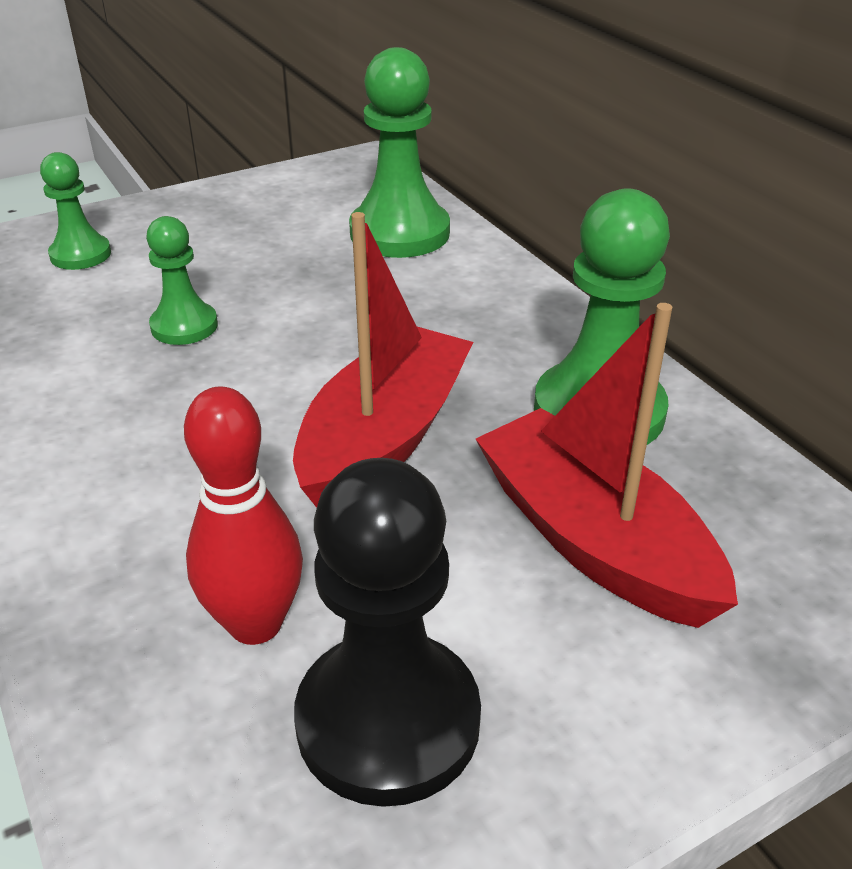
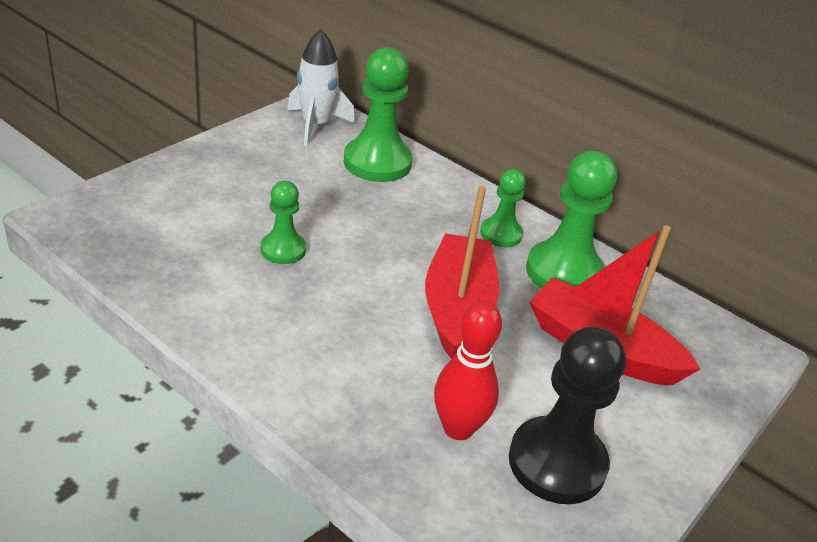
camera: 25 degrees left, 0 degrees up
green pawn [40,152,111,270] -> green pawn moved to [480,169,526,247]
none -> white rocket [287,29,355,146]

